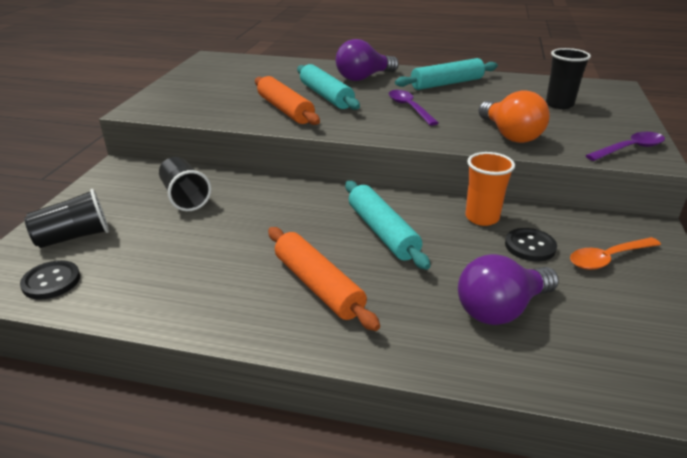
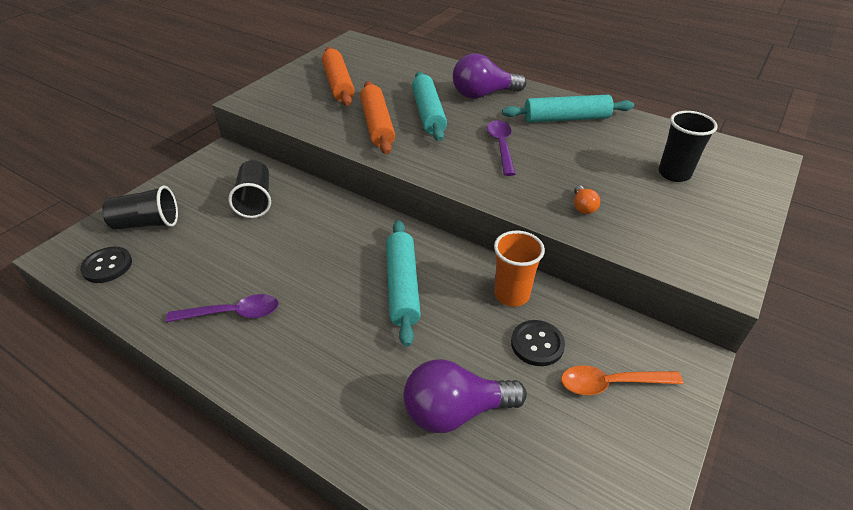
camera: 20 degrees right, 10 degrees up
orange rolling pin [268,227,380,331] -> orange rolling pin moved to [322,47,355,106]
orange light bulb [478,90,550,143] -> orange light bulb [574,185,600,214], size x0.45
purple spoon [585,132,665,161] -> purple spoon moved to [166,294,279,322]

